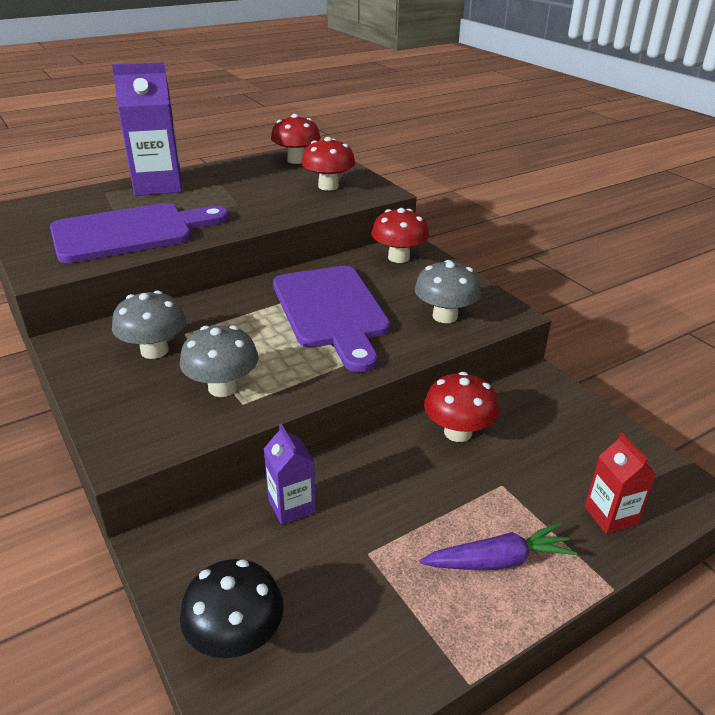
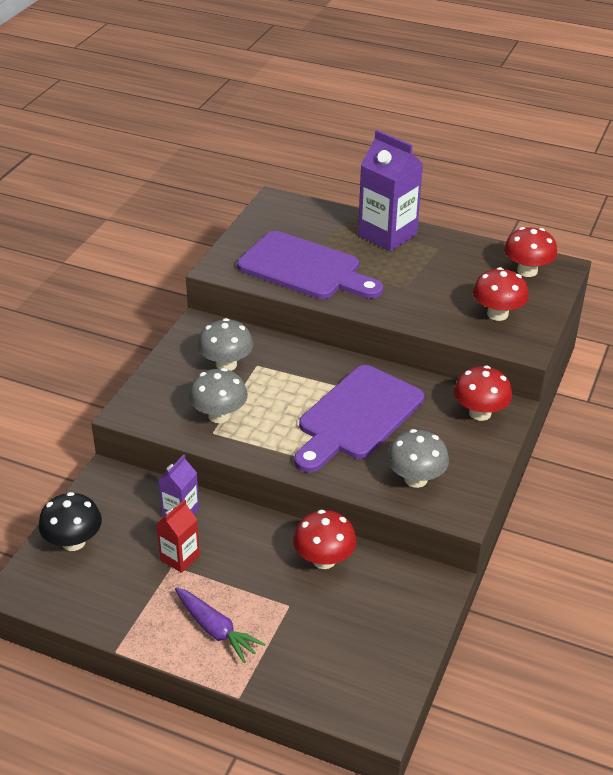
camera: 55 degrees right, 5 degrees up
red carton [584,433,657,534] -> red carton moved to [156,499,200,573]

